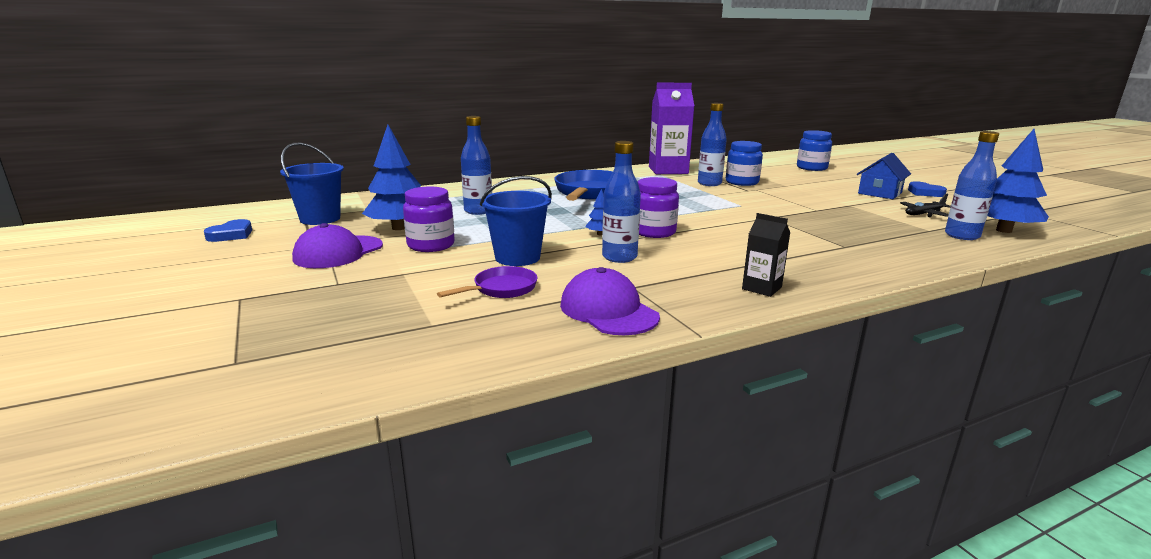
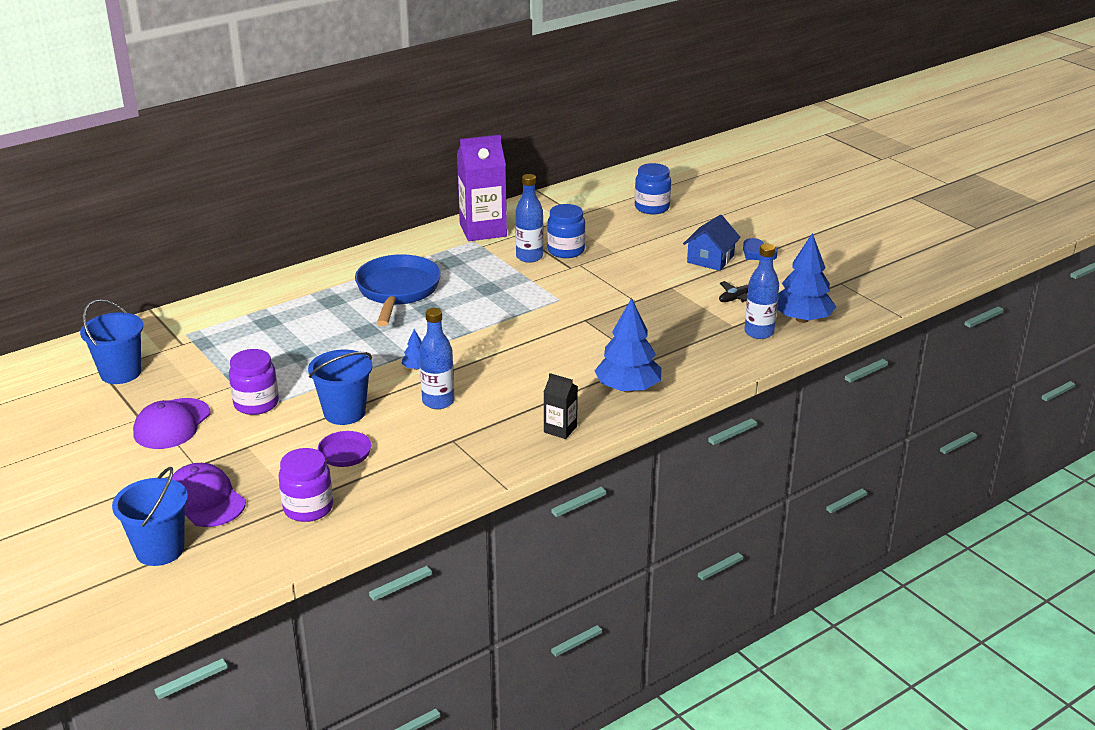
camera: 10 degrees left, 10 degrees up
blue heart [204,219,252,242] -> none
blue tree [362,125,421,230] -> blue tree moved to [595,298,662,393]
blue bottle [461,116,492,215] -> none
purple cap [560,267,660,335] -> purple cap moved to [172,463,246,527]
purple jar [638,177,679,238] -> purple jar moved to [279,448,333,522]
none -> blue bucket [112,467,188,566]

